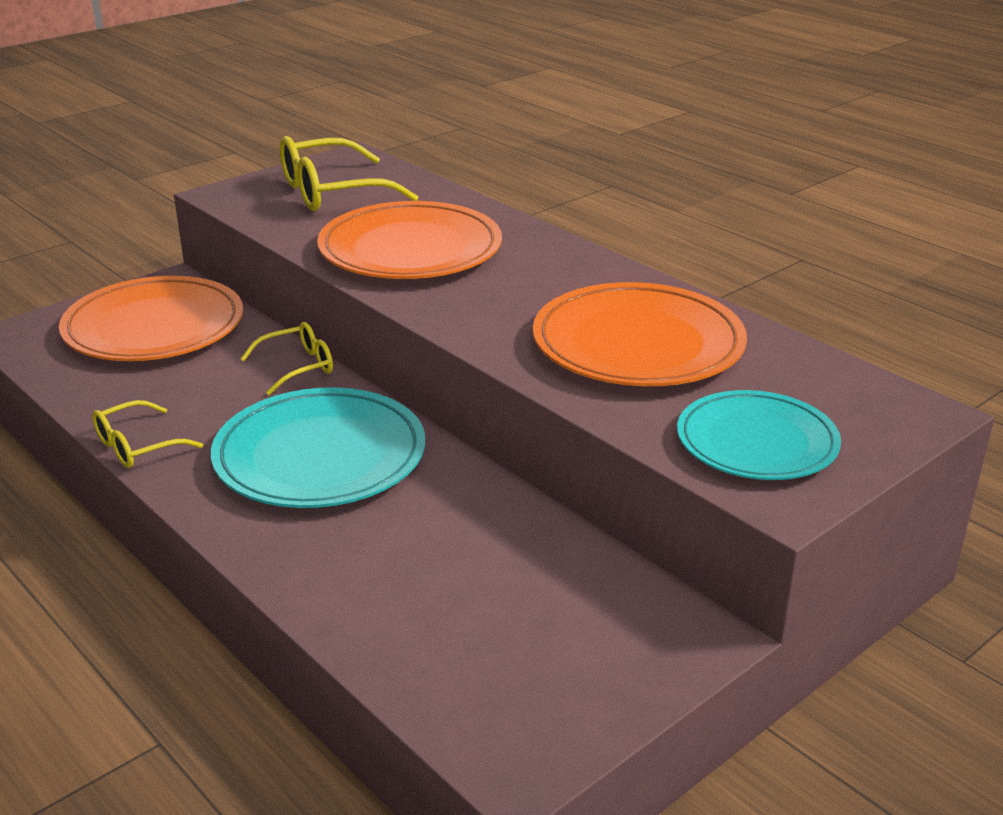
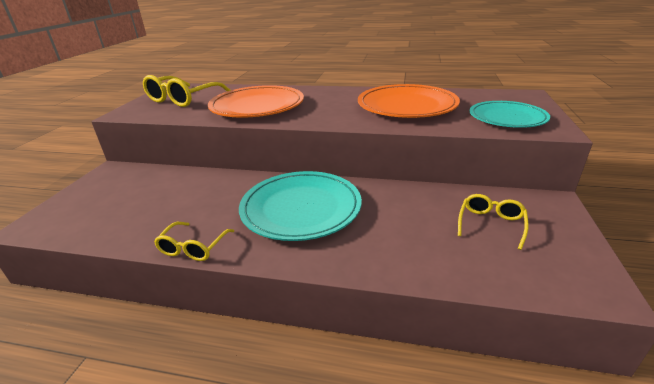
camera: 35 degrees left, 0 degrees up
orange plate [59,276,243,361] -> none
yellow glasses [240,322,333,395] -> yellow glasses moved to [458,194,529,250]

